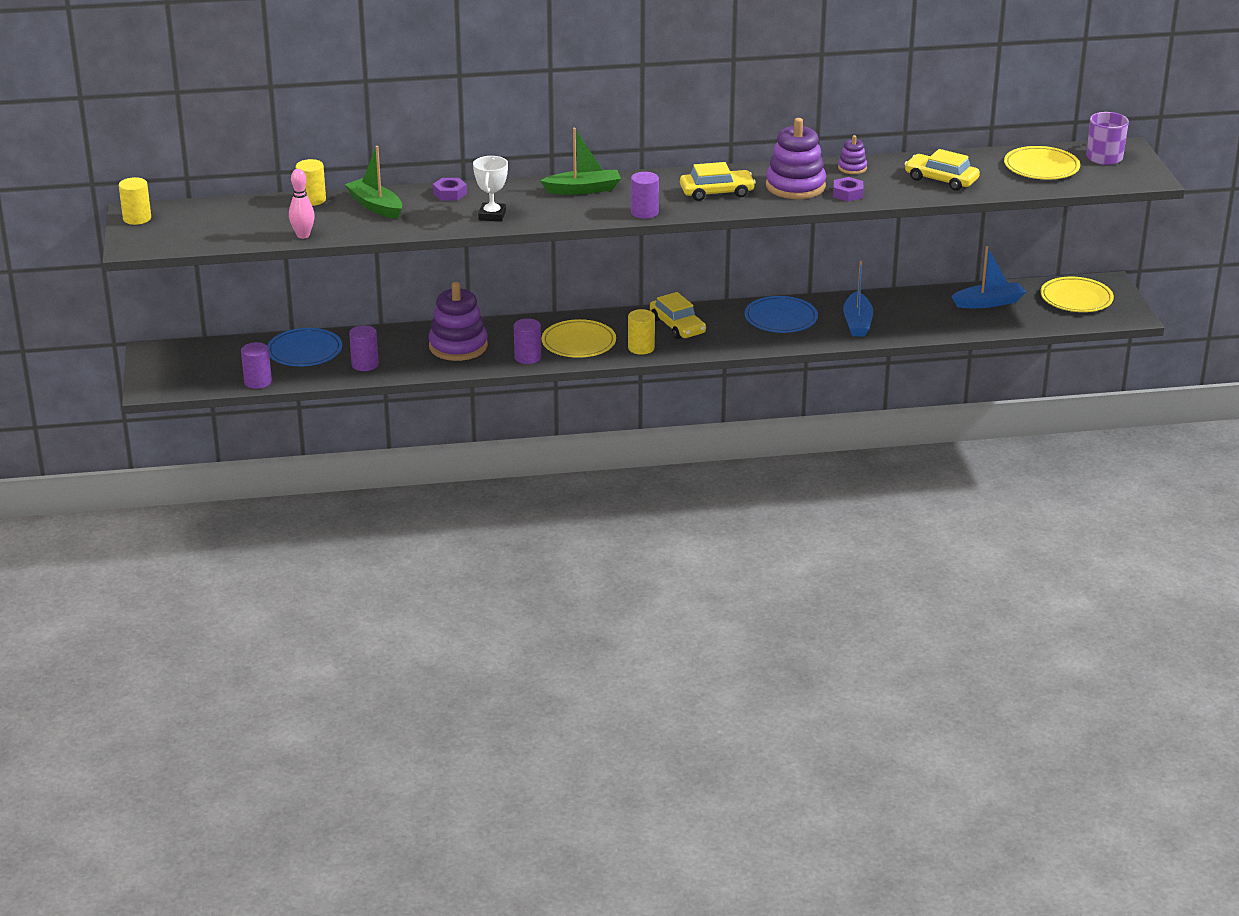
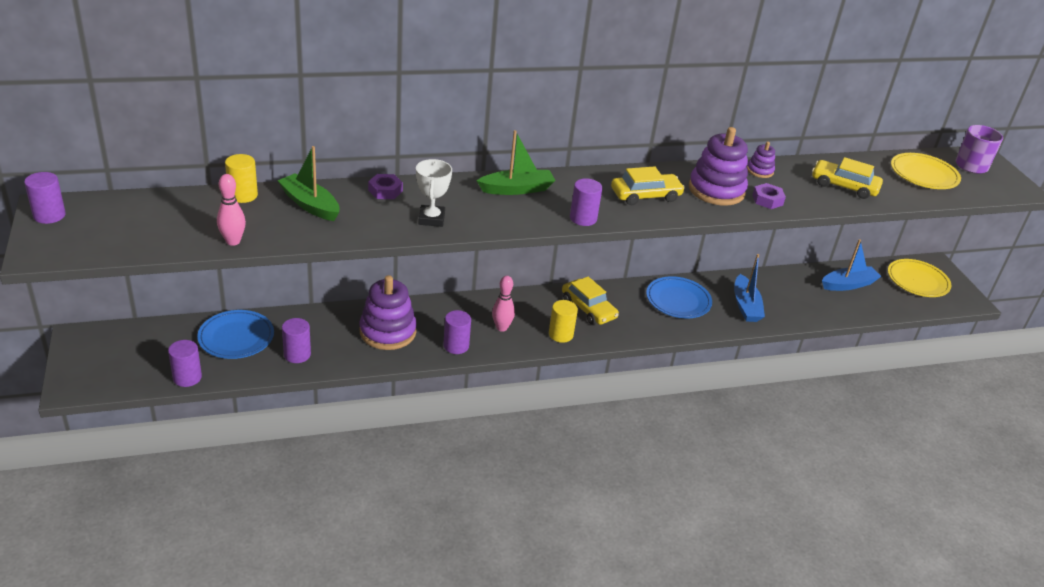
camera: 10 degrees left, 5 degrees up
yellow cylinder [119,177,151,225] -> purple cylinder [24,172,66,224]
yellow plate [541,319,616,358] -> pink bowling pin [492,276,515,332]

